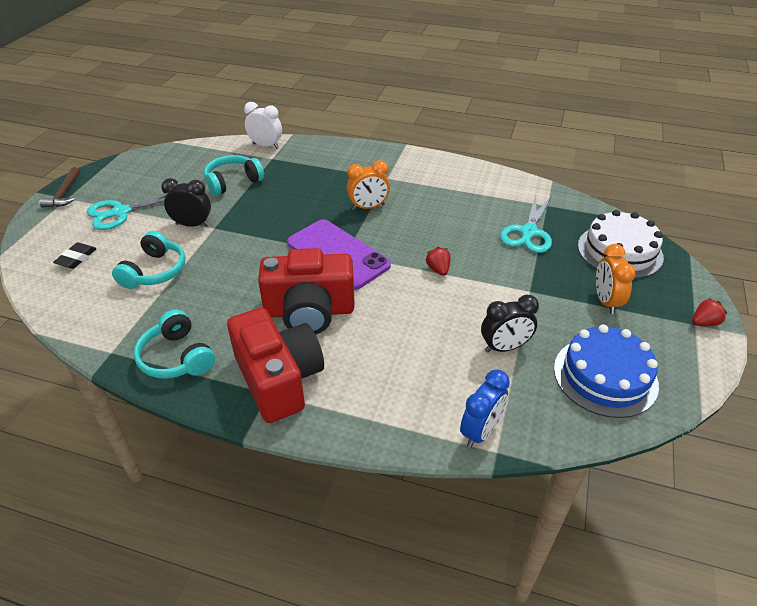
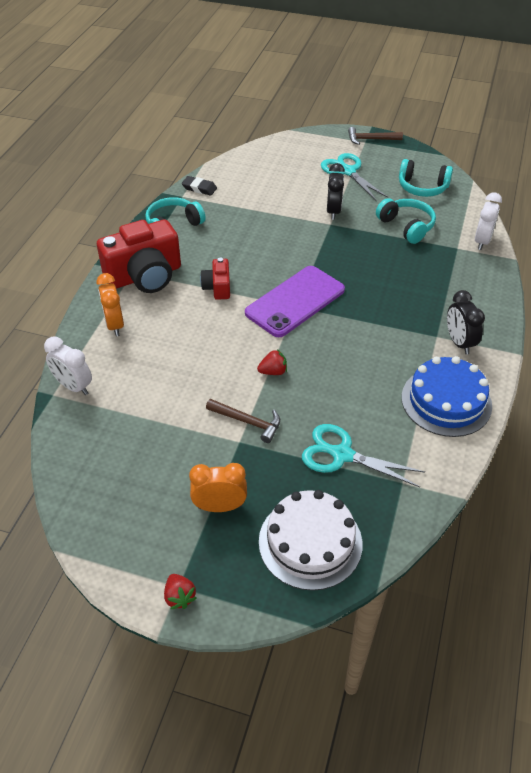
camera: 90 degrees right, 5 degrees up
black eraser [53,242,97,269] -> black eraser moved to [182,176,217,196]
turquoise headphones [112,231,186,289] -> turquoise headphones moved to [399,159,453,197]
red camera [258,248,355,334] -> red camera [200,257,230,300], size x0.50
orange clock [347,160,390,210] -> orange clock moved to [97,273,124,336]
blue clock [460,369,510,448] -> white clock [44,337,92,395]
black clock [481,295,539,352] -> black clock moved to [447,290,485,355]
blue cake [554,324,659,418] -> blue cake moved to [401,356,492,437]
none -> brown hammer [206,399,280,443]

